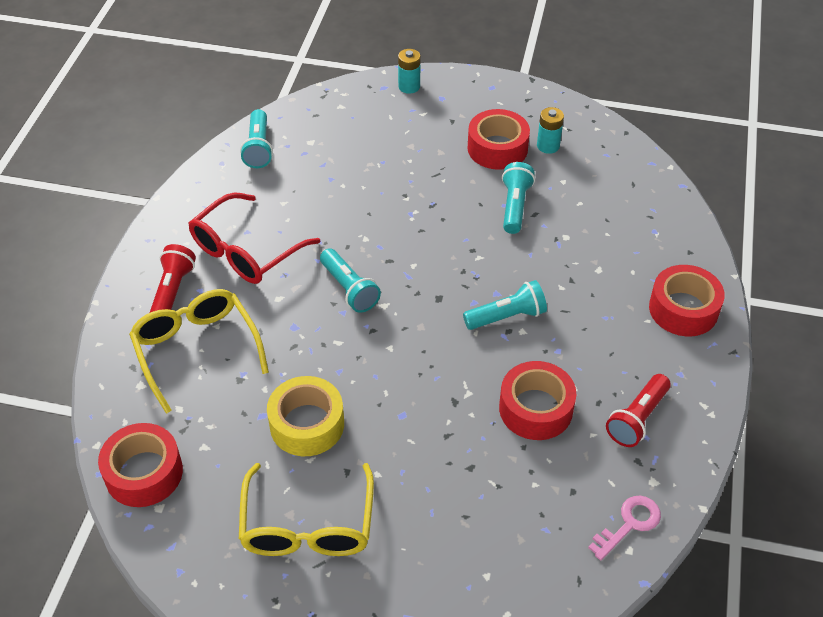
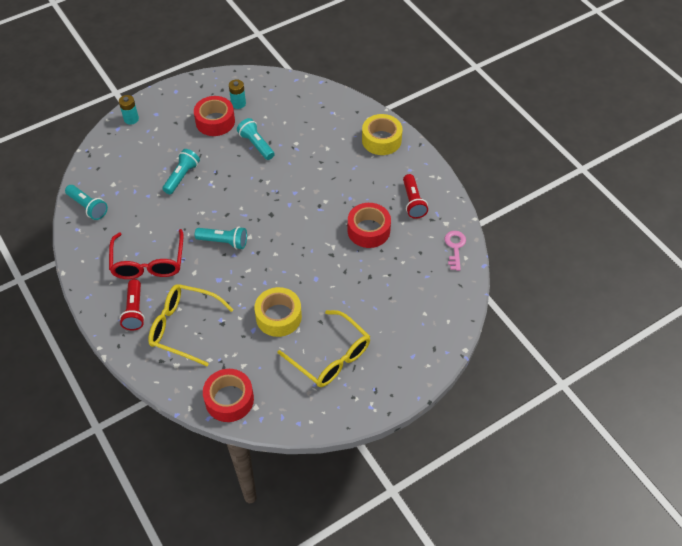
camera: 45 degrees left, 5 degrees up
red flashlight [149,244,196,313] -> red flashlight turned 150 degrees counterclockwise [120,279,145,330]
turquoise flashlight [463,280,547,330] -> turquoise flashlight moved to [162,149,200,194]
red tape [649,265,725,336] -> yellow tape [362,114,403,155]

